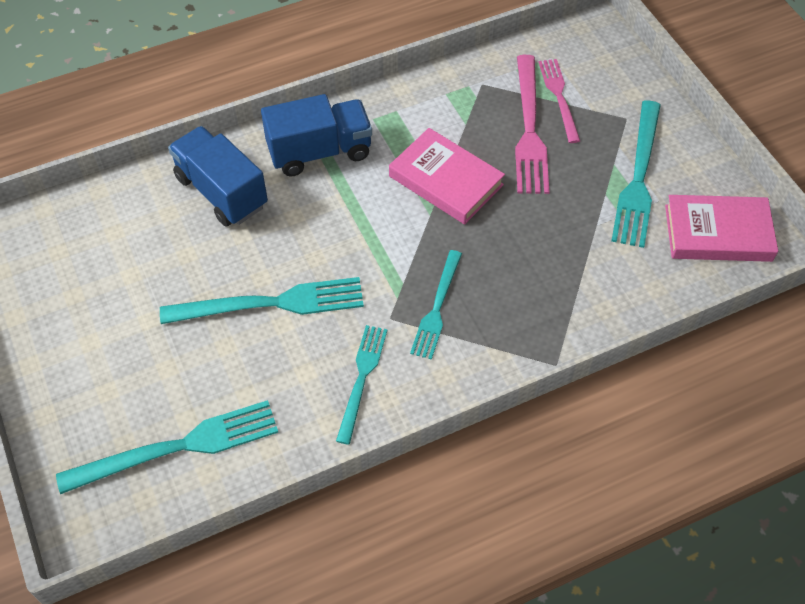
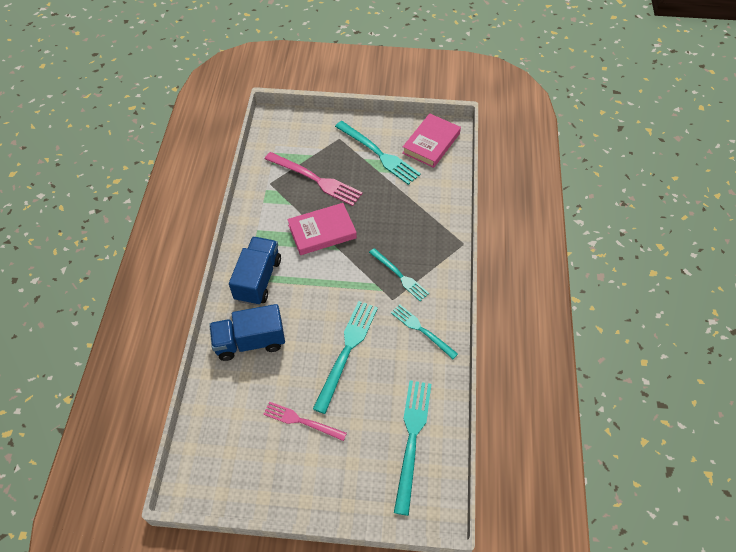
camera: 60 degrees left, 0 degrees up
pink fork [538,59,580,143] -> pink fork moved to [263,402,347,441]

